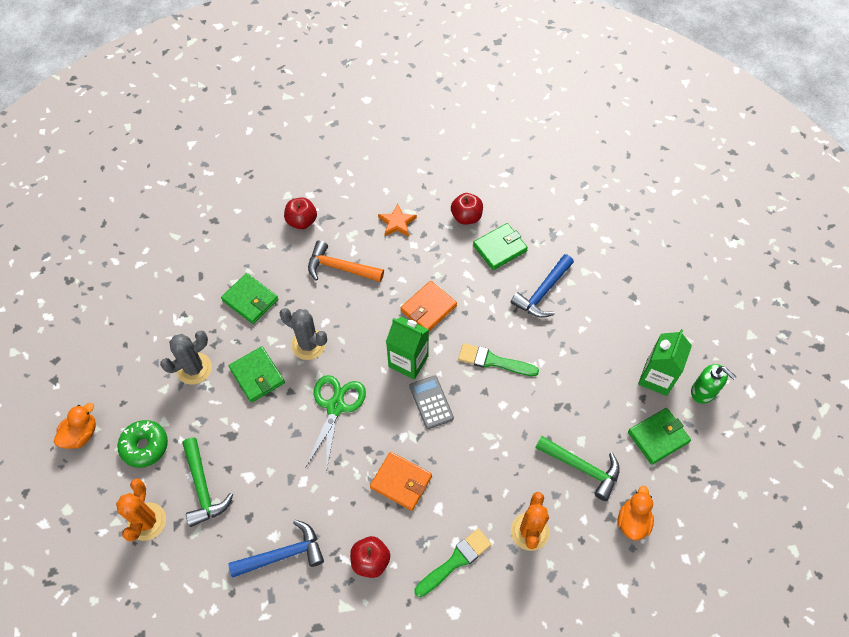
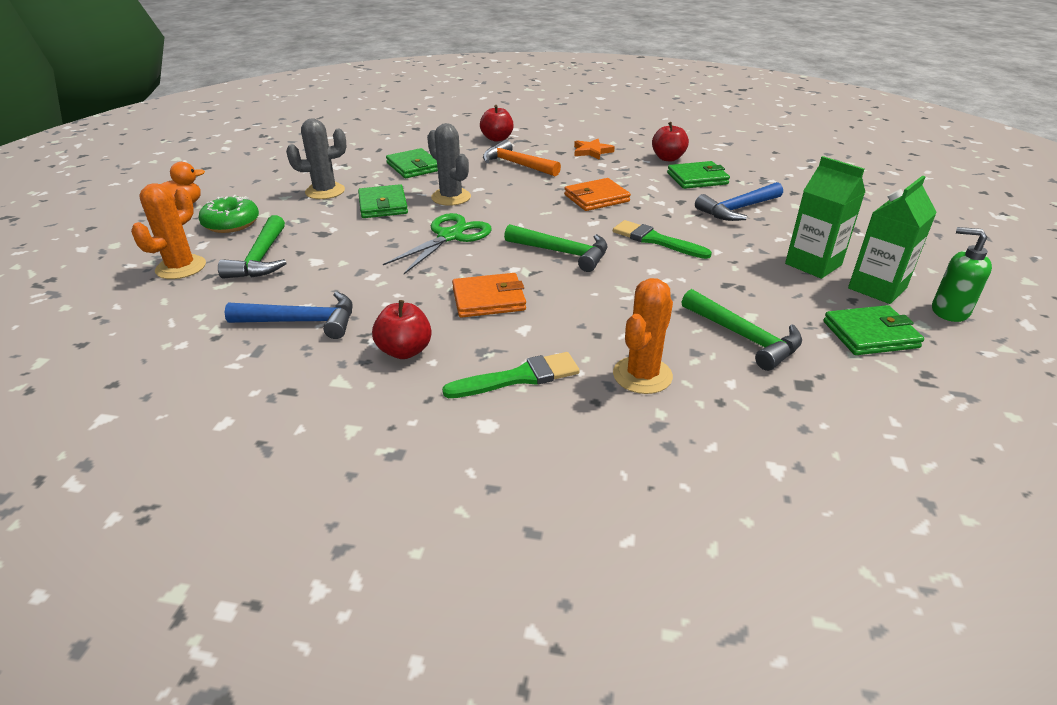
camera: 20 degrees right, 25 degrees down
orange wallet [370,452,432,511] -> orange wallet turned 60 degrees counterclockwise [452,273,526,318]
green carton [386,317,429,380] -> green carton moved to [785,156,865,279]
grey calculator [409,375,454,429] -> green hammer [504,224,607,272]
orange duck [617,486,654,540] -> none
green soap dispenser [691,364,737,404] -> green soap dispenser turned 150 degrees clockwise [932,227,992,322]

